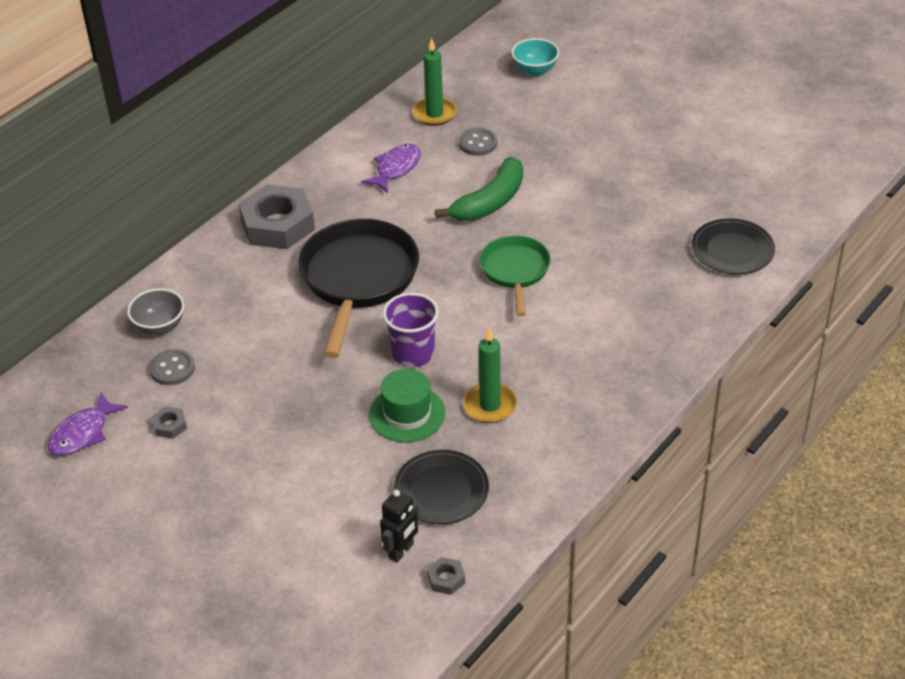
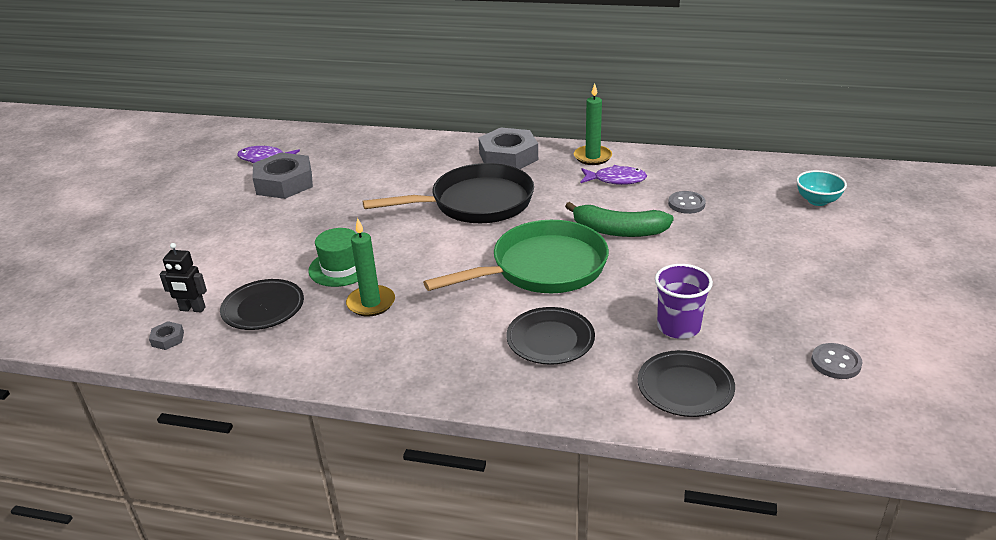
camera: 65 degrees right, 10 degrees down
grey bowl [127,288,184,335] -> none
grey button [149,349,195,385] -> grey button moved to [811,343,862,379]
grey nut [152,406,187,439] -> grey nut [252,152,313,199], size x2.44
purple cup [383,293,439,367] -> purple cup moved to [655,264,713,339]
green candle [413,38,457,126] -> green candle moved to [574,83,612,165]
green pan [480,235,551,316] -> green pan [423,220,609,293], size x1.70
none -> black plate [506,307,595,365]

